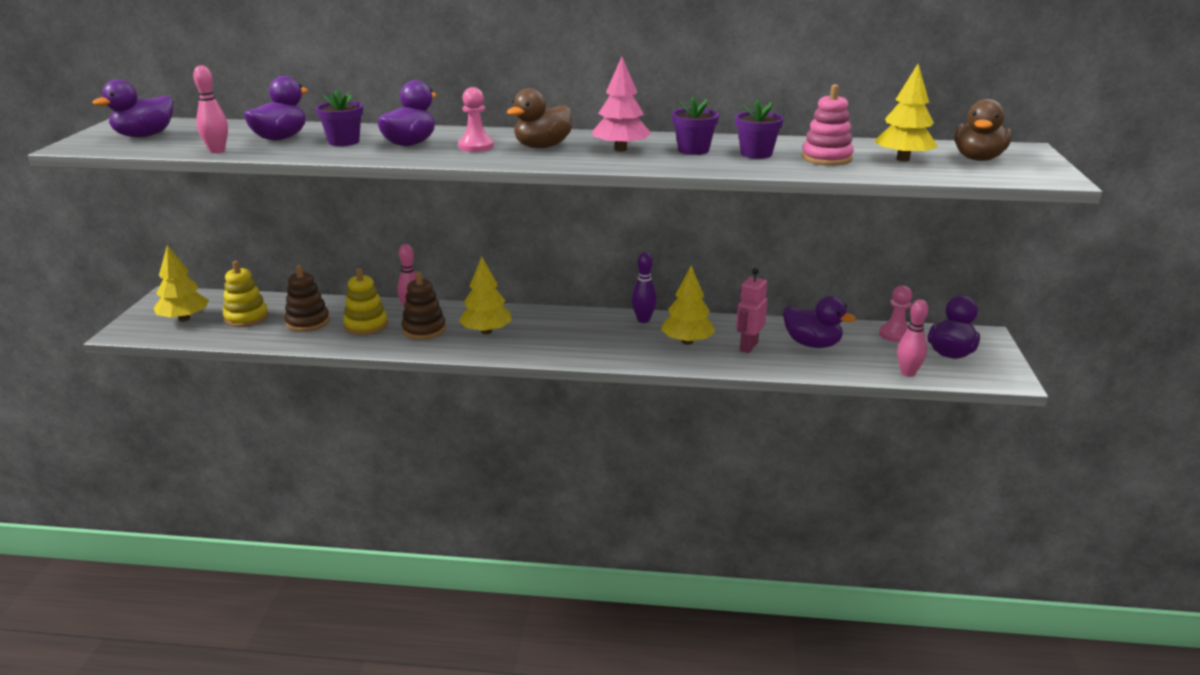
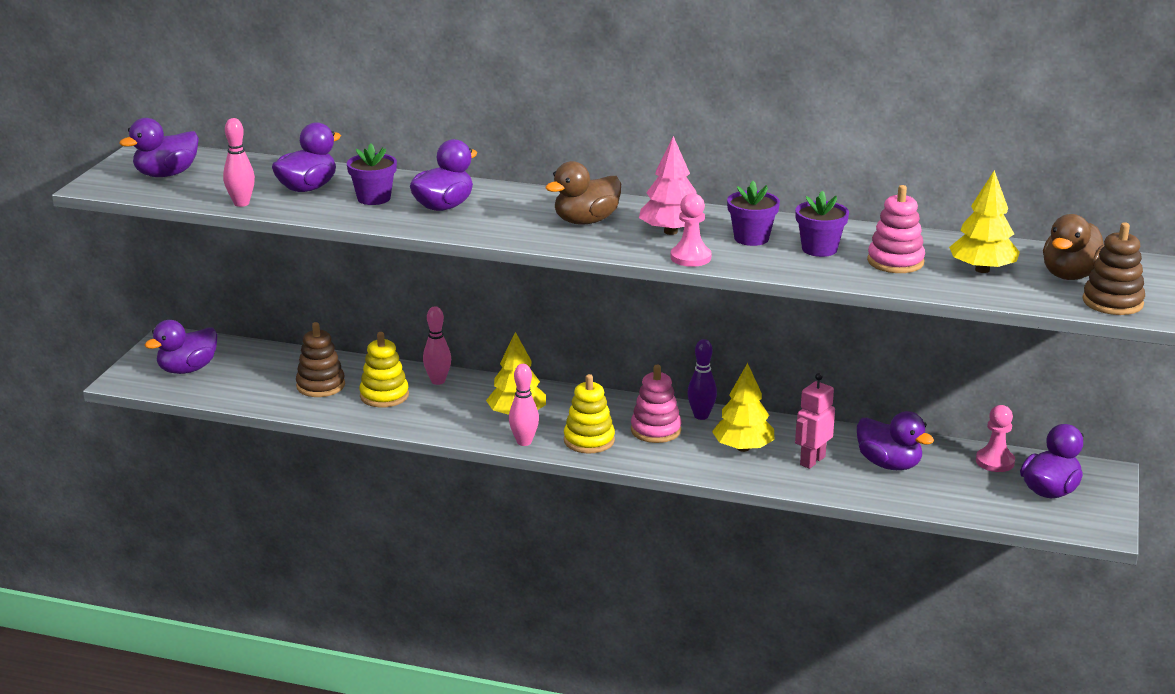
camera: 10 degrees right, 0 degrees up
yellow tree [154,245,209,321] -> purple duck [145,320,217,374]
yellow stacking toy [223,261,268,327] -> yellow stacking toy moved to [564,374,615,453]
brown stacking toy [401,272,446,340] -> brown stacking toy moved to [1083,222,1145,315]
pink pawn [458,87,494,152] -> pink pawn moved to [670,193,712,267]
pink bowling pin [897,299,928,377] -> pink bowling pin moved to [509,364,539,446]
none -> pink stacking toy [631,365,682,443]

